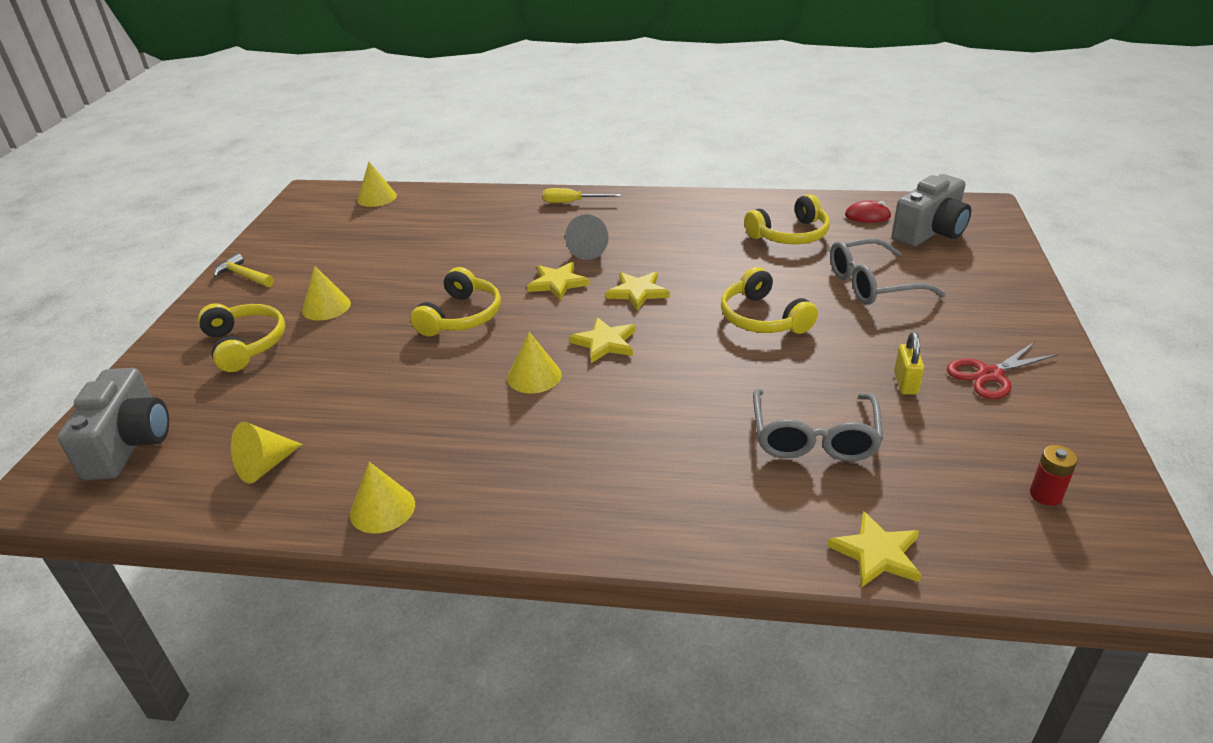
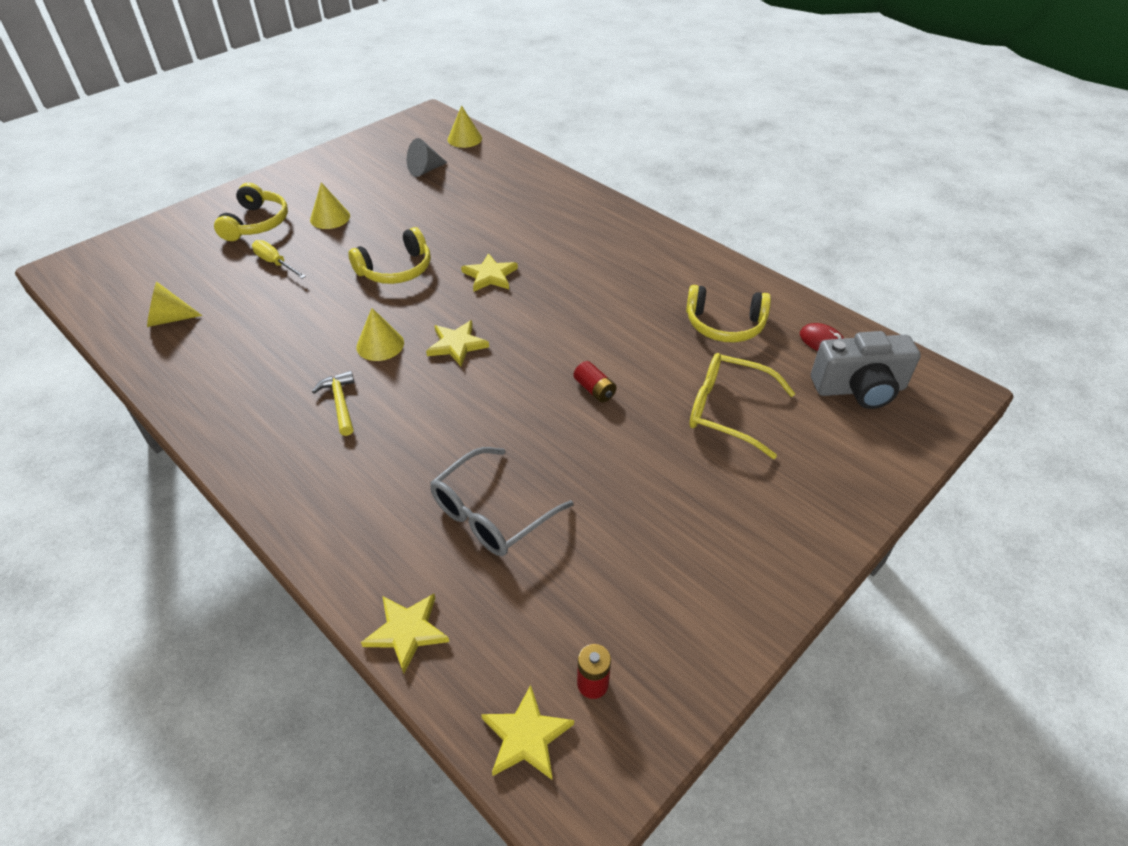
camera: 35 degrees right, 10 degrees up
grey camera [57,368,169,480] -> none
yellow hammer [213,253,274,287] -> yellow hammer moved to [312,371,354,436]
yellow cone [350,462,415,533] -> none
yellow screwdriver [543,188,621,203] -> yellow screwdriver moved to [252,240,306,279]
grey cone [565,214,608,260] -> grey cone moved to [407,138,447,177]
yellow star [606,272,670,311] -> yellow star moved to [481,685,574,780]
yellow headphones [721,267,818,334] -> red battery [574,361,617,403]
grey glasses [830,238,946,305] -> yellow glasses [689,353,795,459]
yellow padlock [894,332,924,395] -> none
red scissors [947,342,1059,399] -> none

